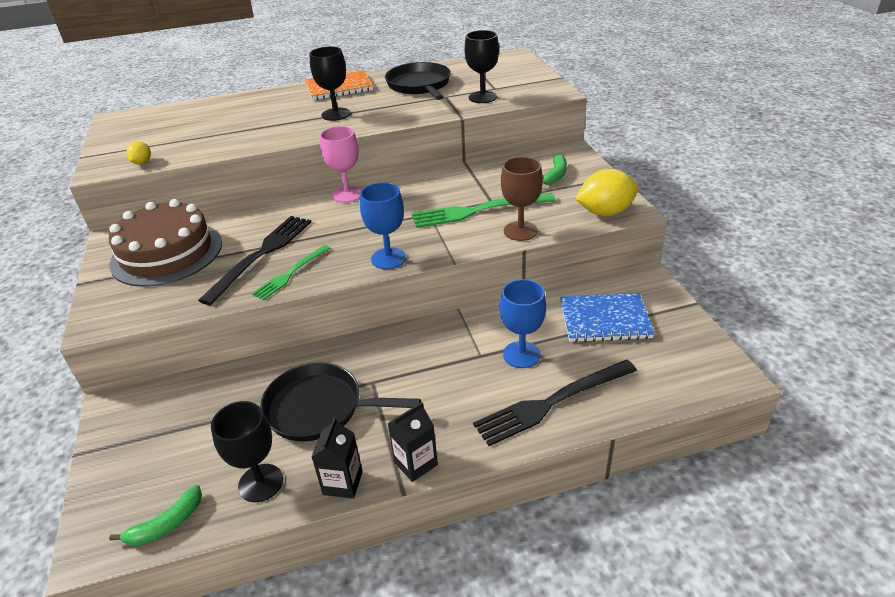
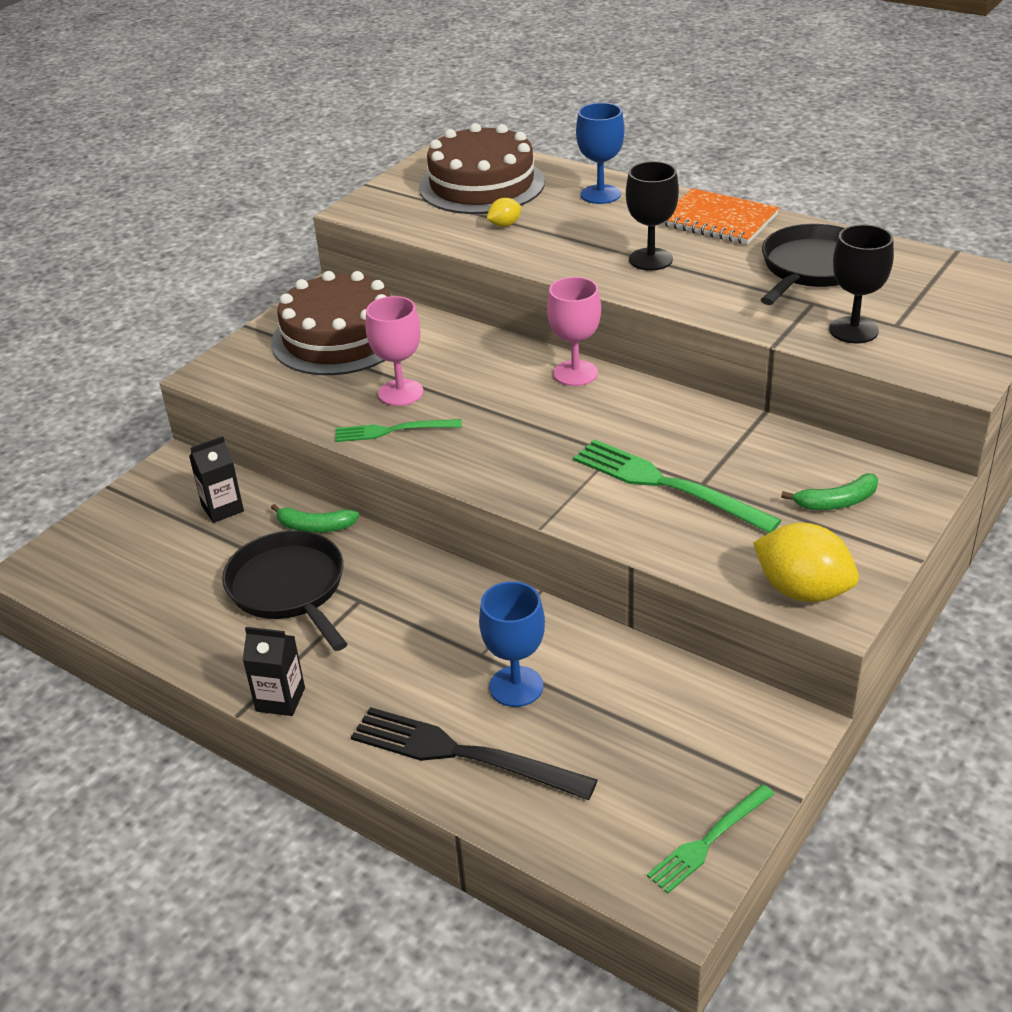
camera: 50 degrees right, 0 degrees up
green banana [109,485,202,546] -> green banana moved to [271,504,359,533]
yellow lemon [126,141,151,164] -> yellow lemon moved to [487,198,521,227]
black fork [198,216,311,305] -> pink goblet [366,296,423,406]
black goblet [211,401,283,502] -> none
black carton [312,417,363,499] -> black carton moved to [189,436,244,523]
blue goblet [360,182,406,269] -> blue goblet moved to [576,103,624,204]
brown goblet [501,157,543,241] -> none
blue notebook [560,293,655,342] -> none
none -> brown cake [419,123,545,214]
none -> green fork [647,784,774,894]

